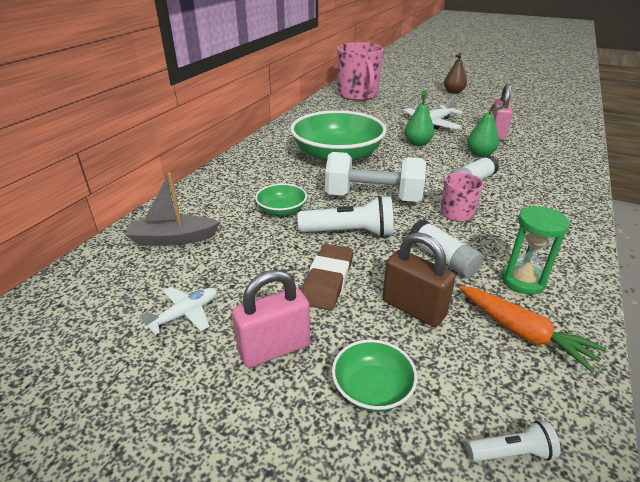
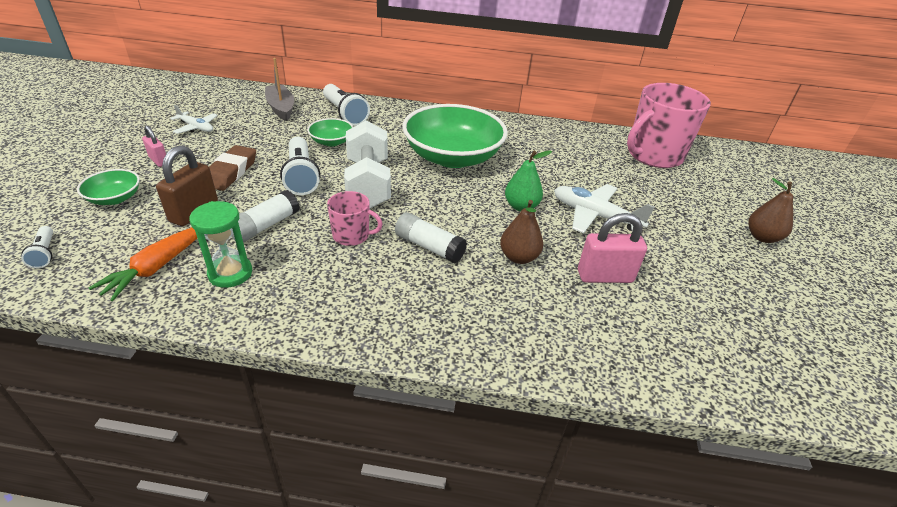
camera: 70 degrees right, 5 degrees up
pink padlock [232,270,310,368] -> pink padlock [142,126,166,167], size x0.59
brown eraser [302,244,353,311] -> brown eraser turned 75 degrees counterclockwise [209,145,256,191]
green pear [467,104,509,157] -> brown pear [500,200,543,264]
none -> white flashlight [323,84,370,126]

